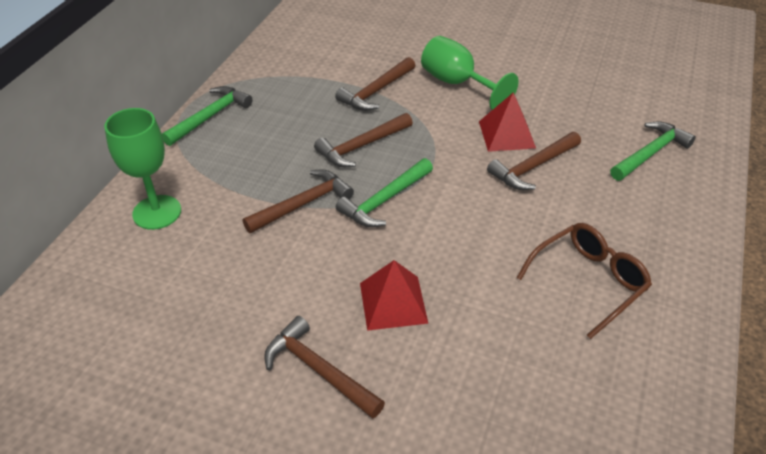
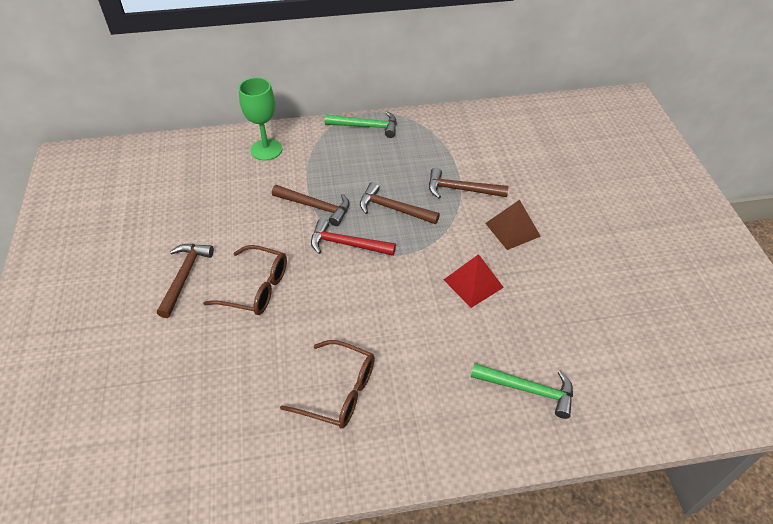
camera: 60 degrees right, 5 degrees up
green hammer [336,158,433,227] -> red hammer [311,219,396,256]
red pyramid [360,260,429,331] -> brown glasses [203,245,287,315]
green goblet [421,36,518,110] -> brown pyramid [485,200,541,250]
brown hammer [487,132,581,190] -> none

